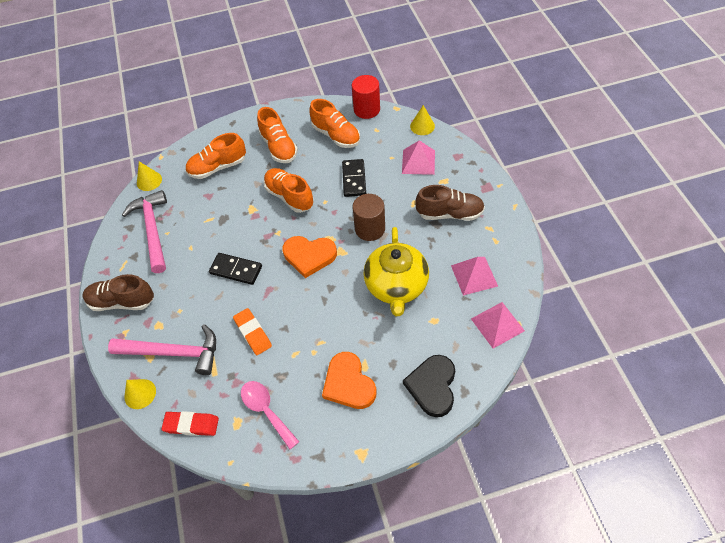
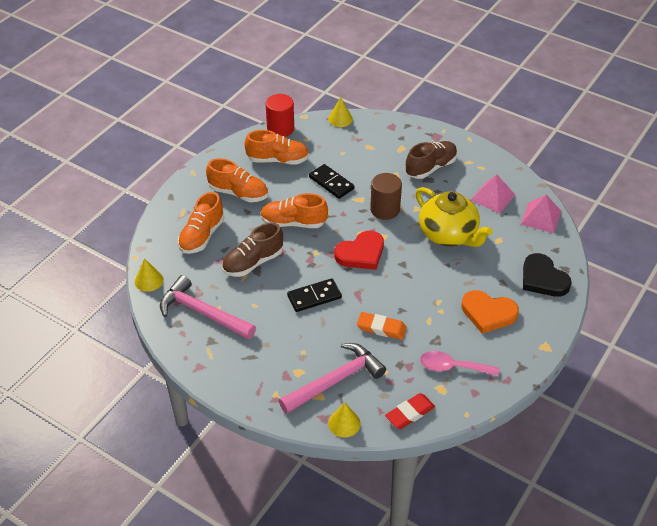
camera: 45 degrees left, 10 degrees down
brown shoe [83,274,154,311] -> brown shoe moved to [222,222,283,277]
orange heart [283,236,337,278] -> red heart [334,231,384,270]
pink pyramid [402,140,435,175] -> none

